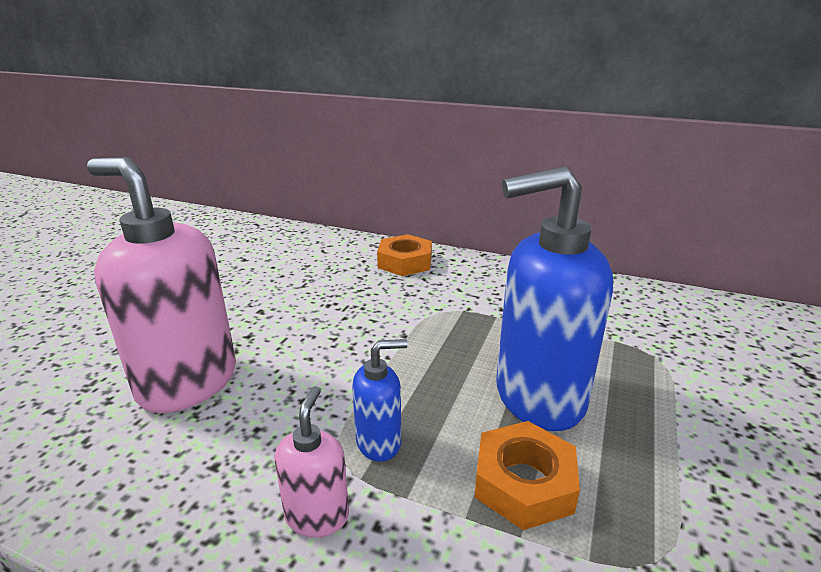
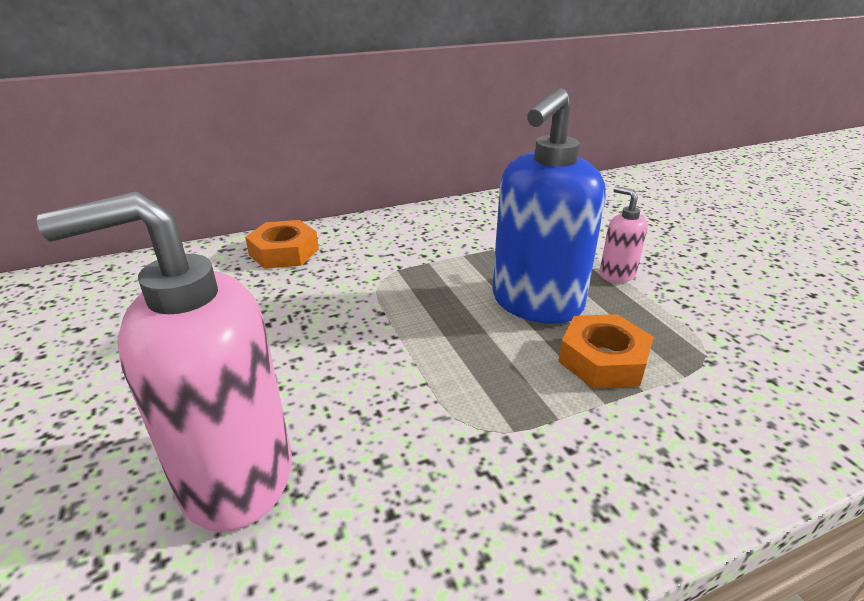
camera: 45 degrees left, 5 degrees up
pink soap dispenser [275,386,349,537] -> pink soap dispenser moved to [600,186,648,283]
blue soap dispenser [352,339,408,462] -> none

